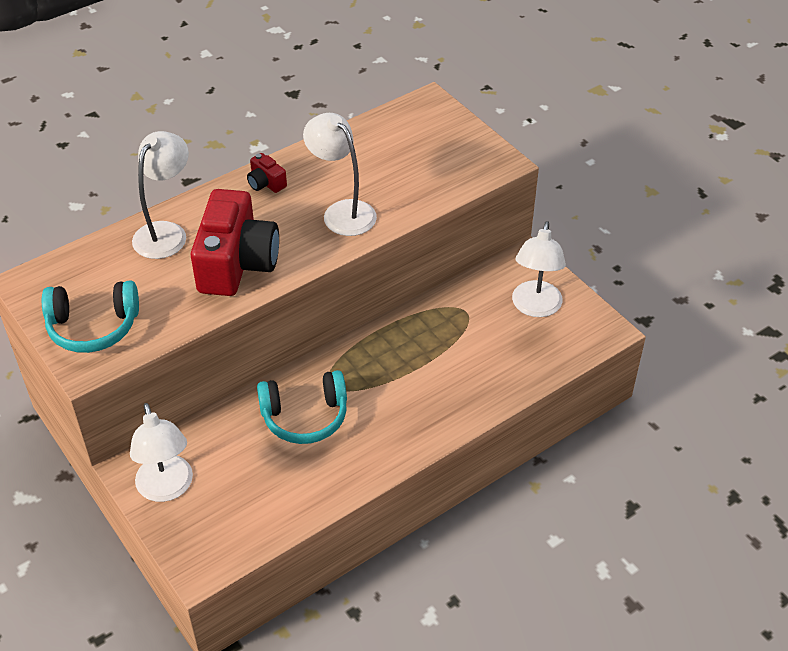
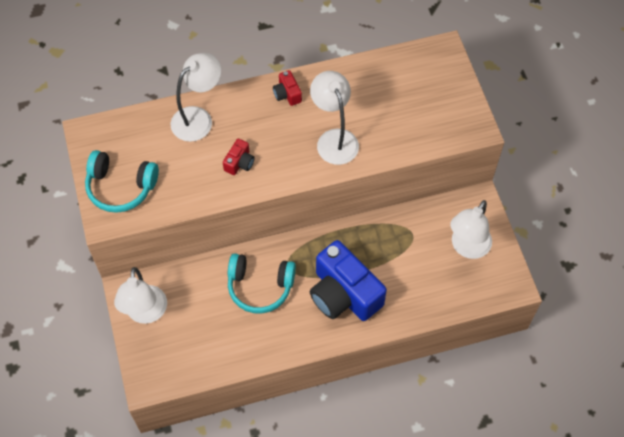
camera: 20 degrees right, 15 degrees up
red camera [191,189,279,296] -> red camera [223,139,255,175], size x0.43
none -> blue camera [310,240,387,321]

